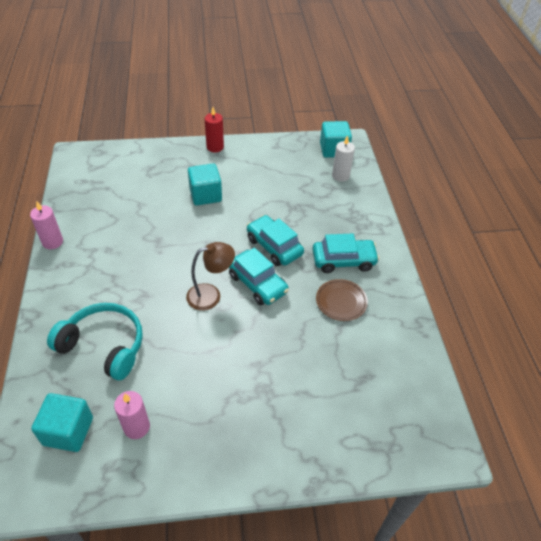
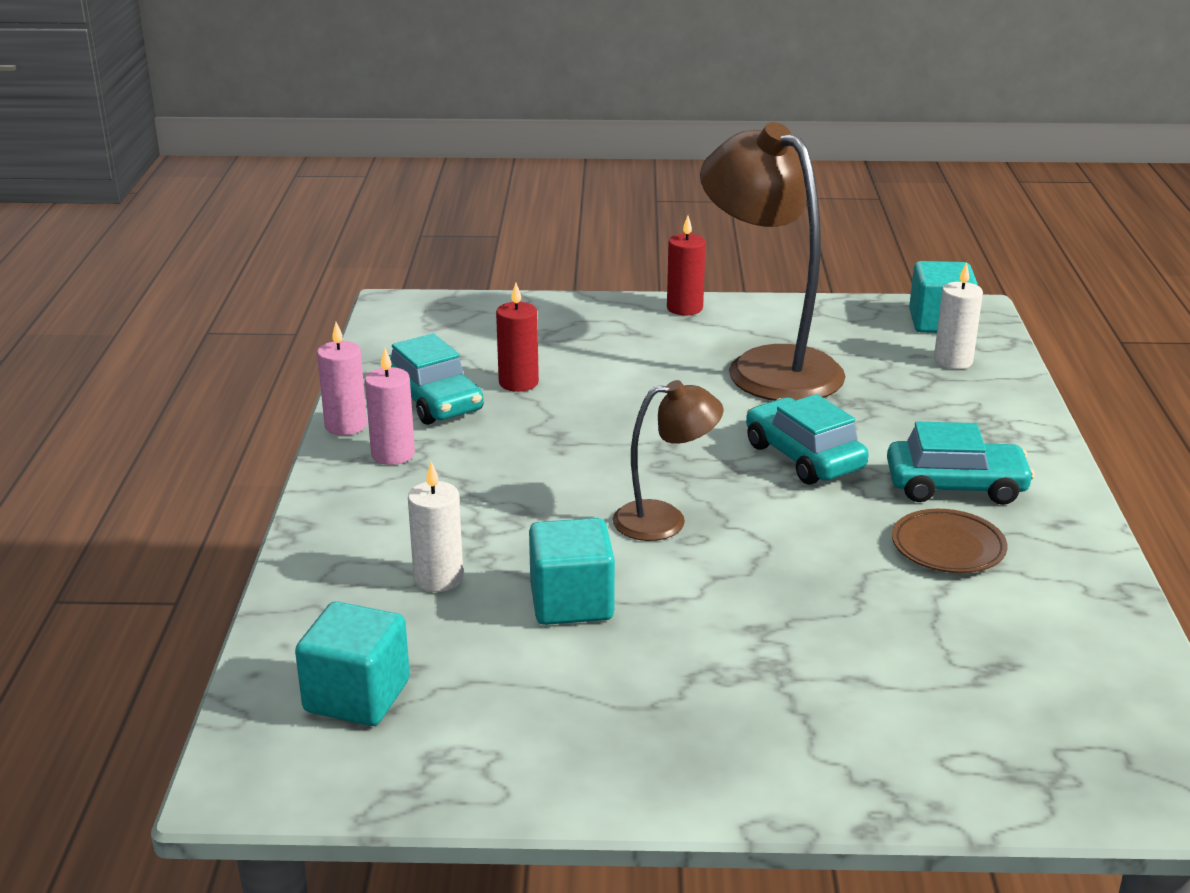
camera: 10 degrees right, 20 degrees down
turquoise headphones [47,303,143,380] -> white candle [408,462,463,592]
pink candle [114,391,150,439] -> pink candle moved to [365,348,415,465]
turquoise cube [188,164,222,206] -> turquoise cube moved to [529,518,615,625]
turquoise car [229,248,289,305] -> turquoise car moved to [389,333,484,425]
none -> red candle [496,283,539,392]
none -> brown lamp [700,122,846,401]

